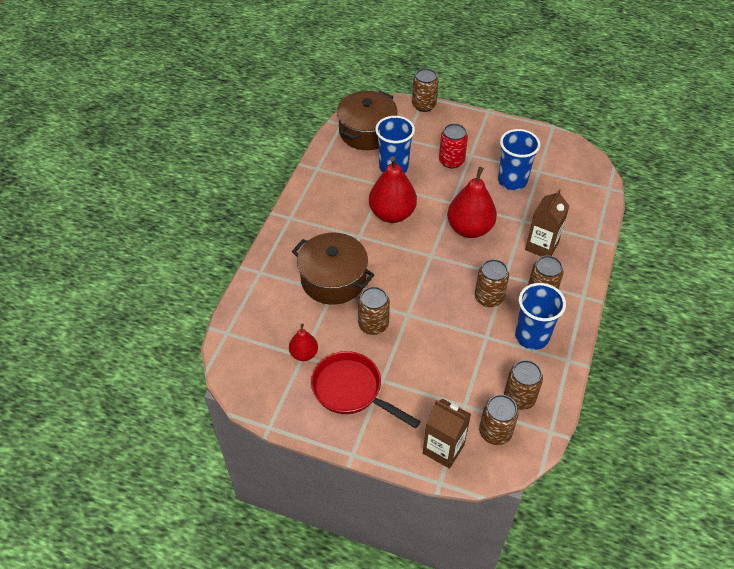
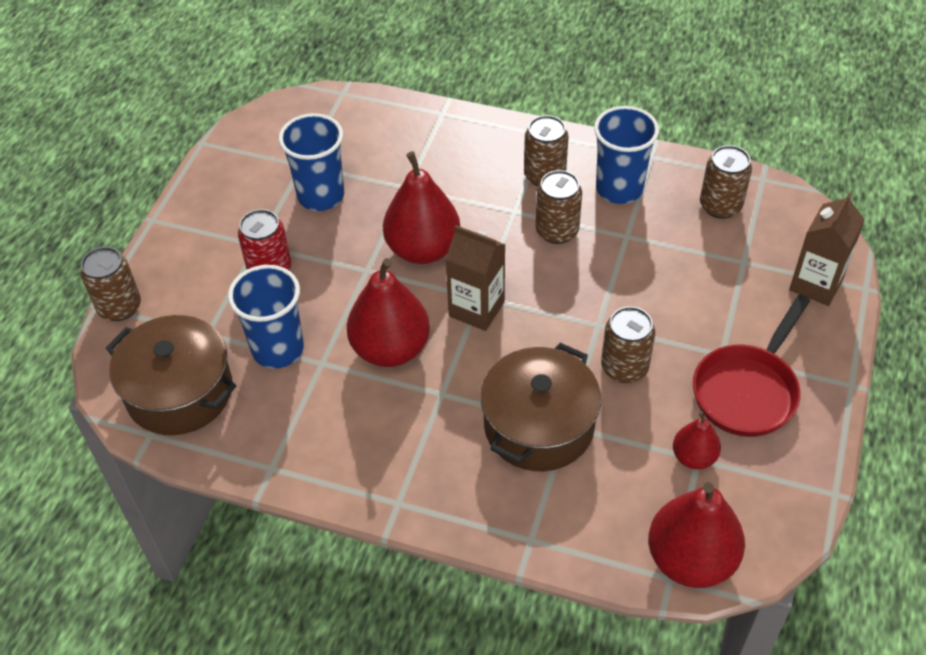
camera: 90 degrees left, 0 degrees up
brown can [479,395,519,445] -> none
brown carton [525,189,569,257] -> brown carton moved to [445,225,506,331]
none -> red pear [648,482,745,588]

